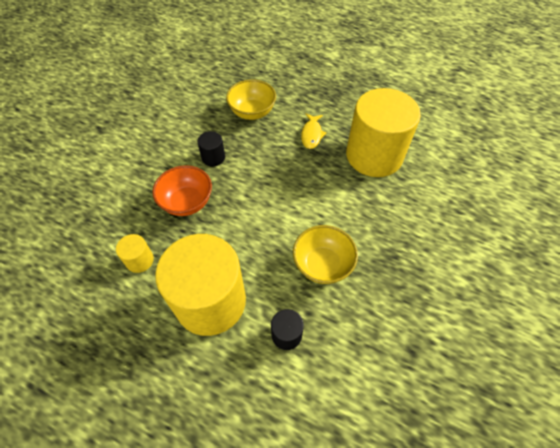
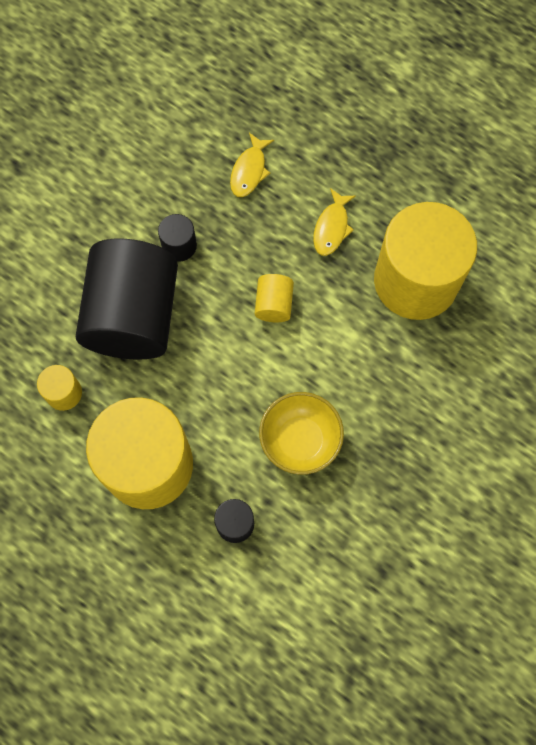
camera: 10 degrees right, 15 degrees up
orange bowl [152,165,212,216] -> black cylinder [76,239,178,360]
yellow bowl [226,79,276,120] -> yellow fish [230,133,274,197]
none -> yellow cylinder [255,274,294,322]

